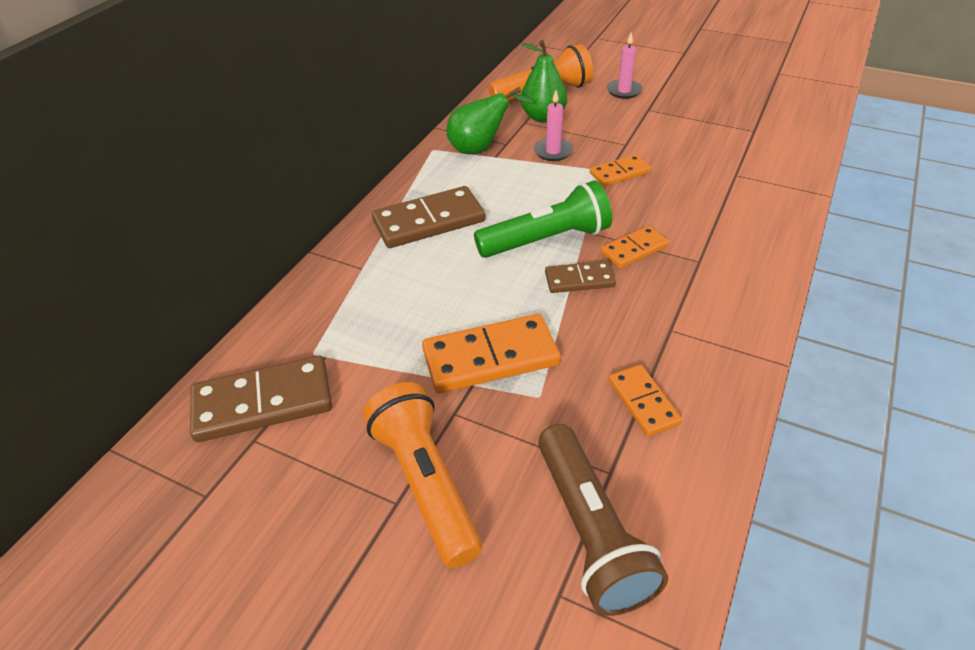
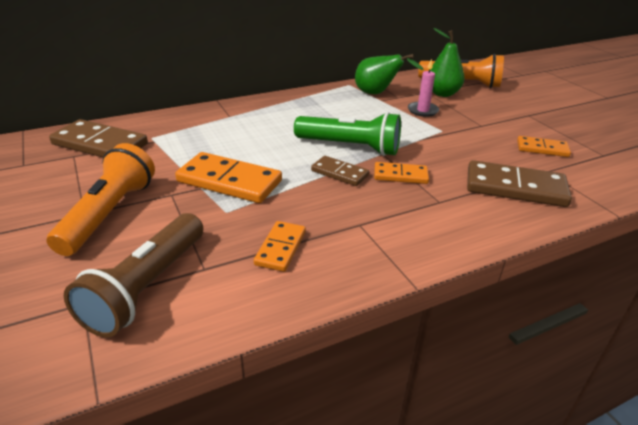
camera: 35 degrees right, 10 degrees down
brown domino [372,186,486,248] -> brown domino moved to [467,160,572,207]
orange domino [590,154,651,186] -> orange domino moved to [517,136,571,157]
pink candle [607,33,643,99] -> none

